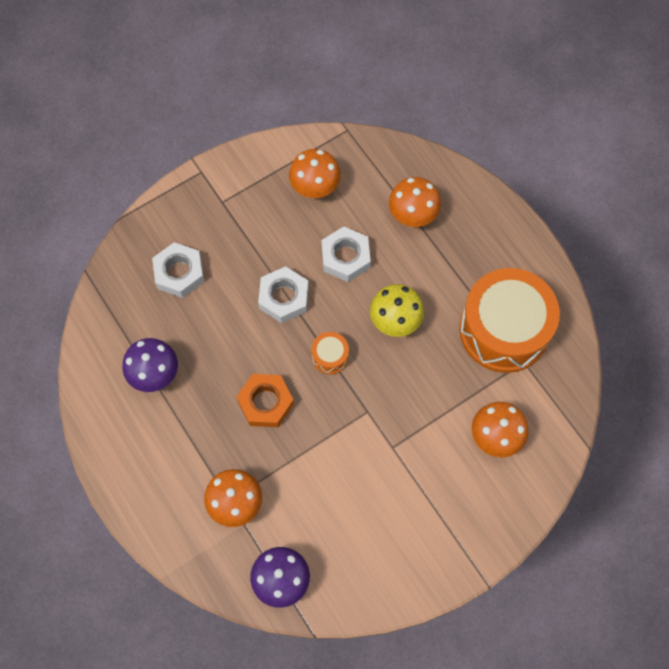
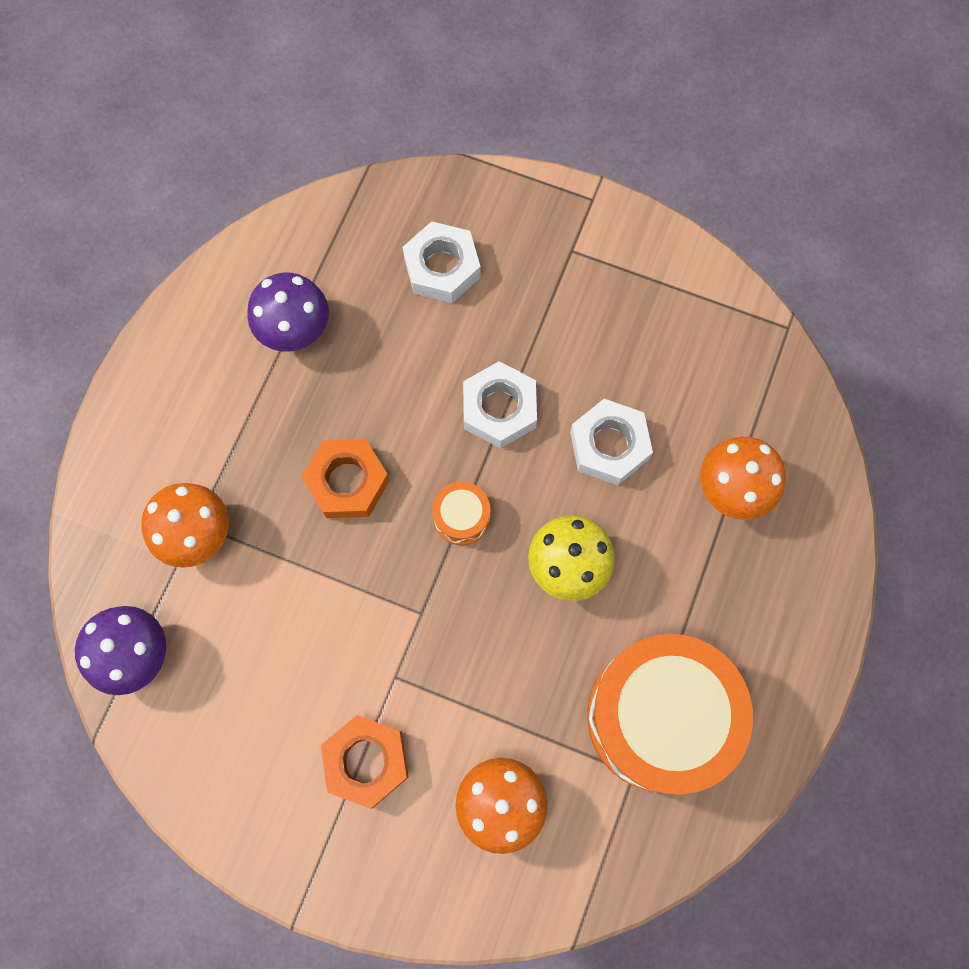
camera: 55 degrees right, 5 degrees up
orange mushroom [289,149,341,198] -> none
none -> orange nut [321,715,409,809]

